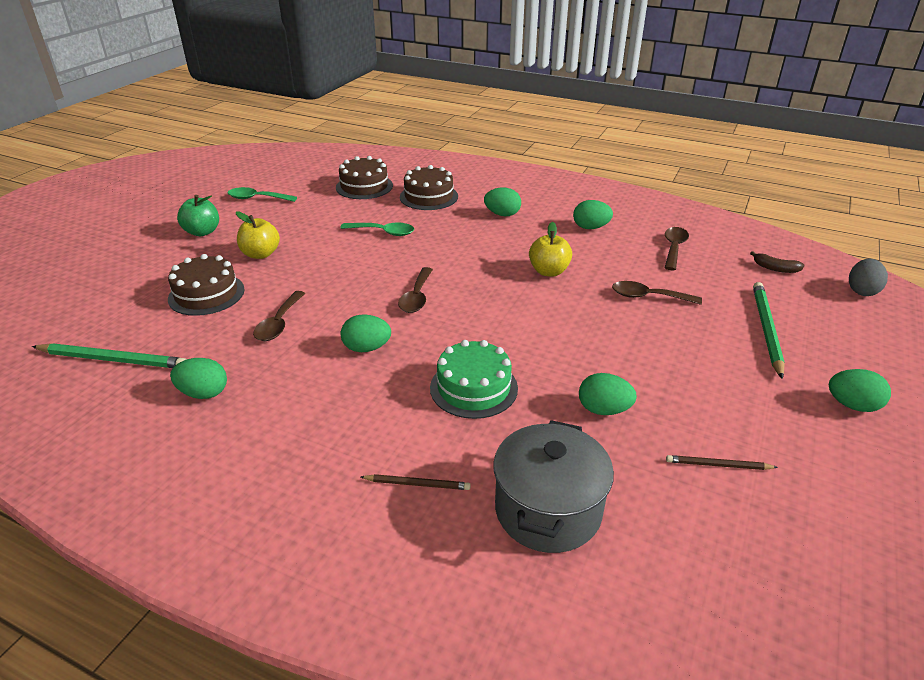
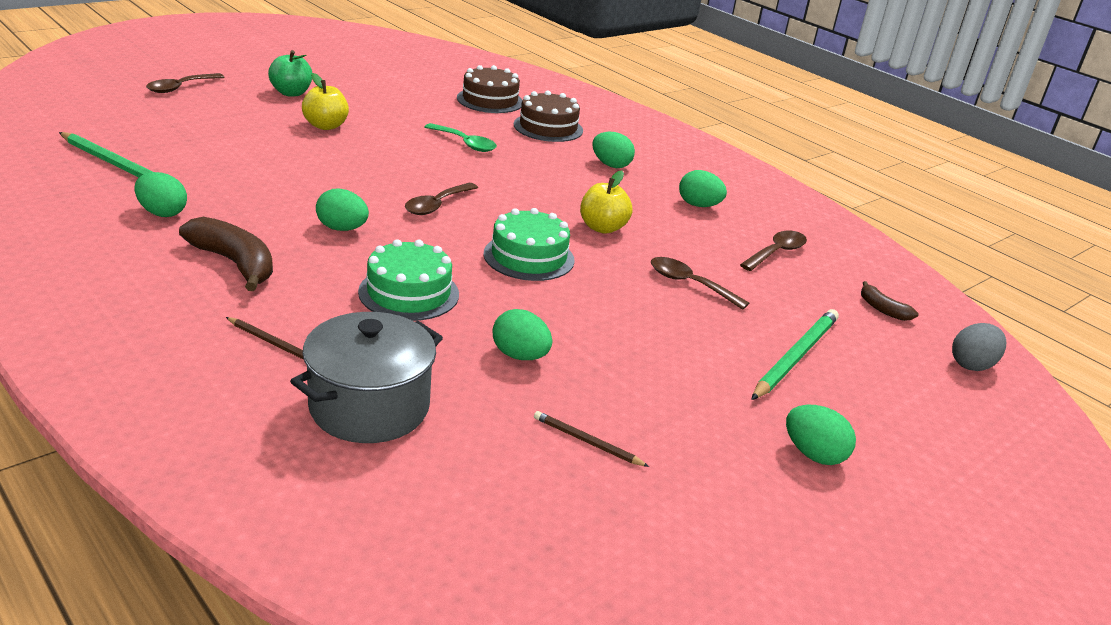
camera: 20 degrees right, 5 degrees down
brown cake [168,254,245,316] -> none
green spoon [228,187,297,202] -> none
brown spoon [253,291,305,341] -> brown spoon moved to [146,73,225,93]
none -> brown banana [179,217,273,291]
none -> green cake [483,208,575,281]

